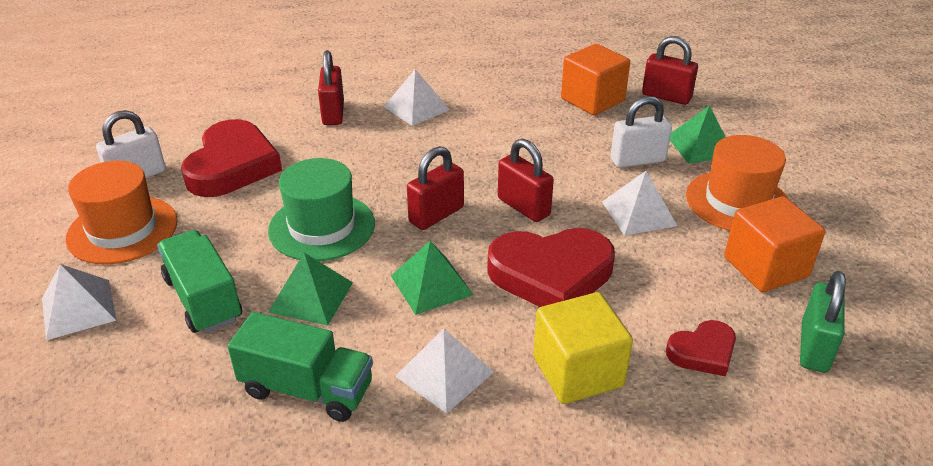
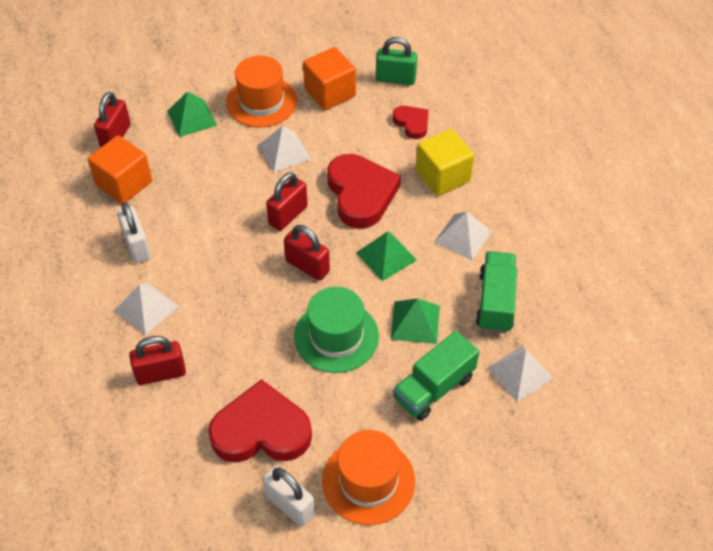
camera: 100 degrees left, 15 degrees up
white pyramid [42,264,116,340] -> white pyramid moved to [487,345,554,402]
white padlock [611,96,672,168] -> white padlock moved to [117,202,151,263]

